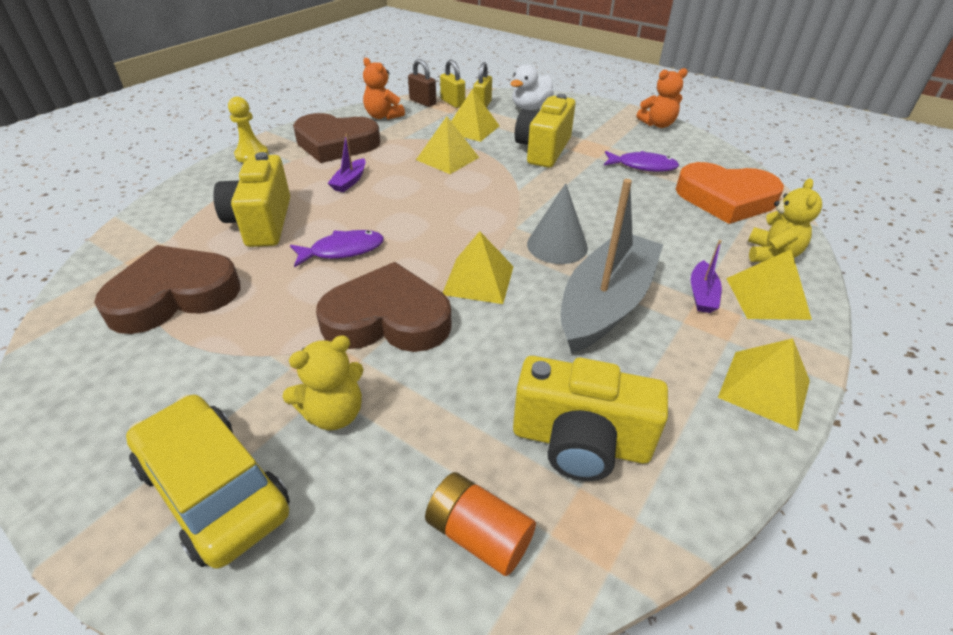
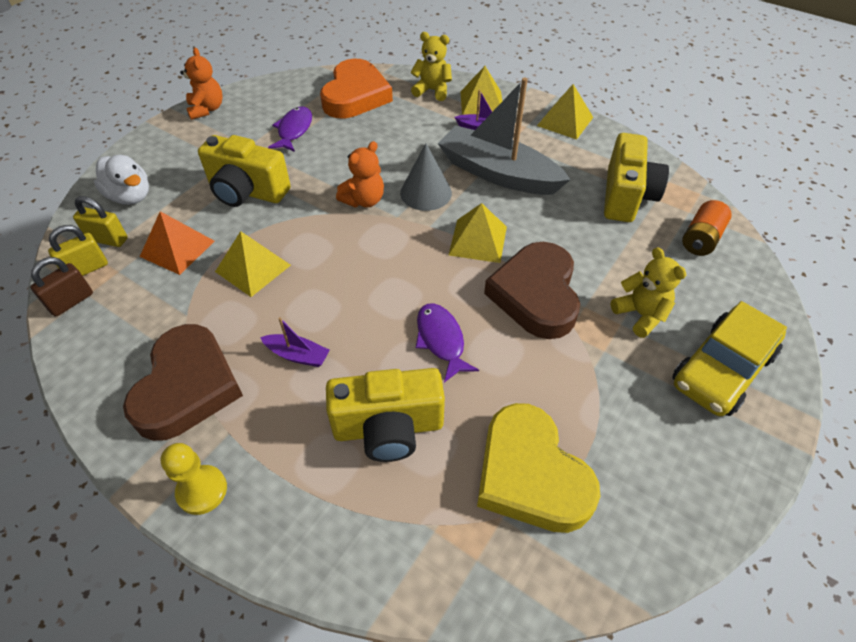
camera: 90 degrees left, 10 degrees up
brown heart [94,245,240,334] -> yellow heart [477,403,601,533]
orange teddy bear [363,57,405,120] -> orange teddy bear moved to [336,141,384,207]
yellow pyramid [451,89,500,142] -> orange pyramid [140,211,214,275]

